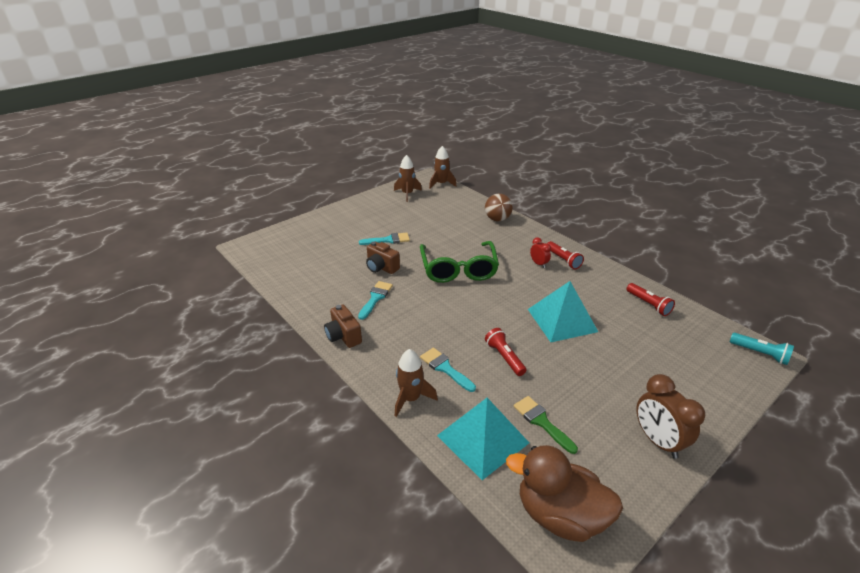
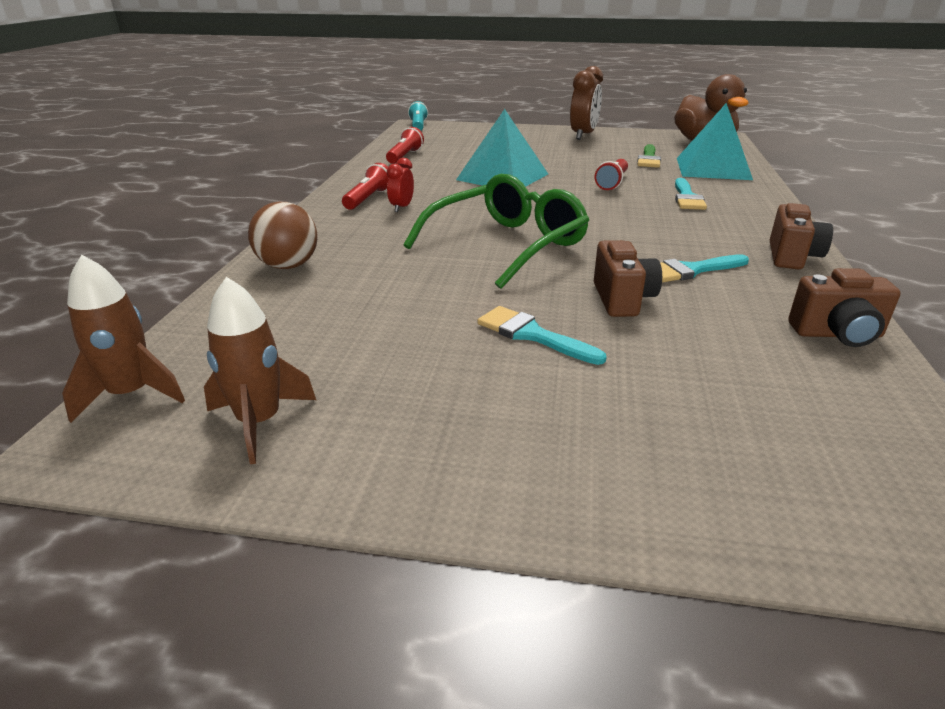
camera: 130 degrees left, 5 degrees down
brown rocket [395,349,438,417] -> none
none -> brown camera [788,268,901,347]

